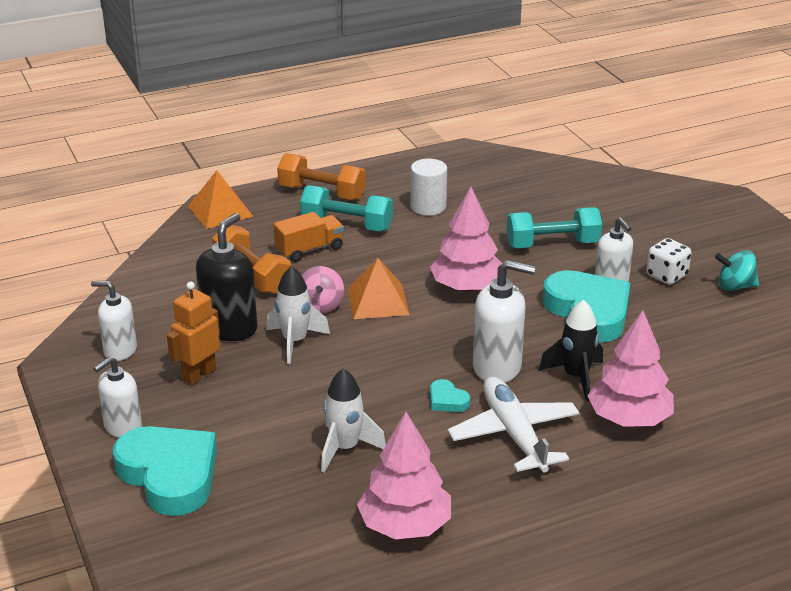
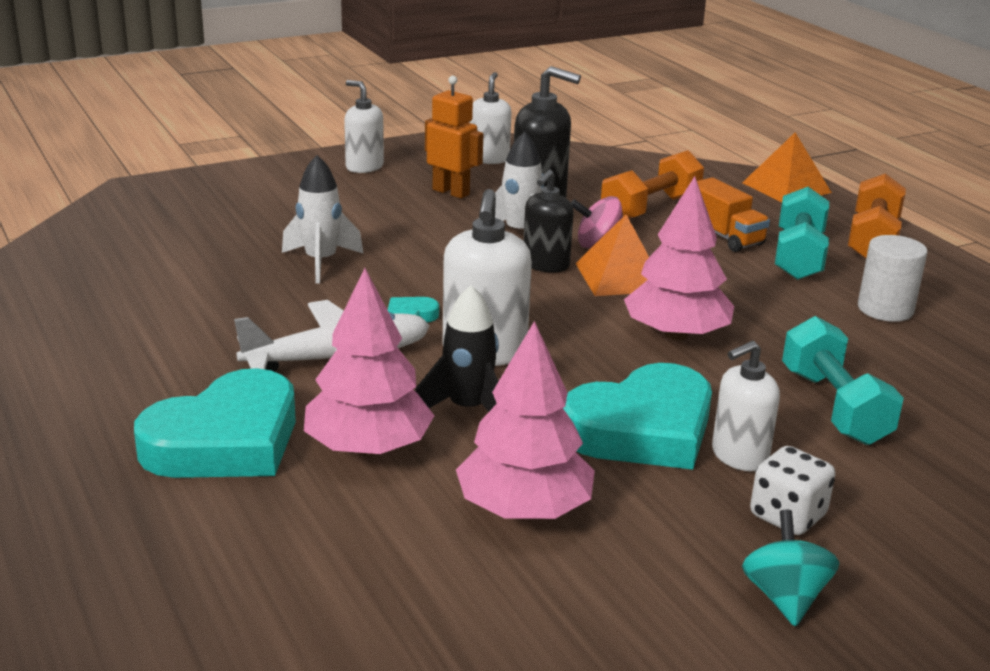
camera: 85 degrees right, 5 degrees down
turquoise heart [113,426,217,516] -> turquoise heart moved to [134,368,296,478]
pink tree [357,412,451,539] -> pink tree moved to [456,321,595,519]
none -> black soap dispenser [524,170,574,273]

